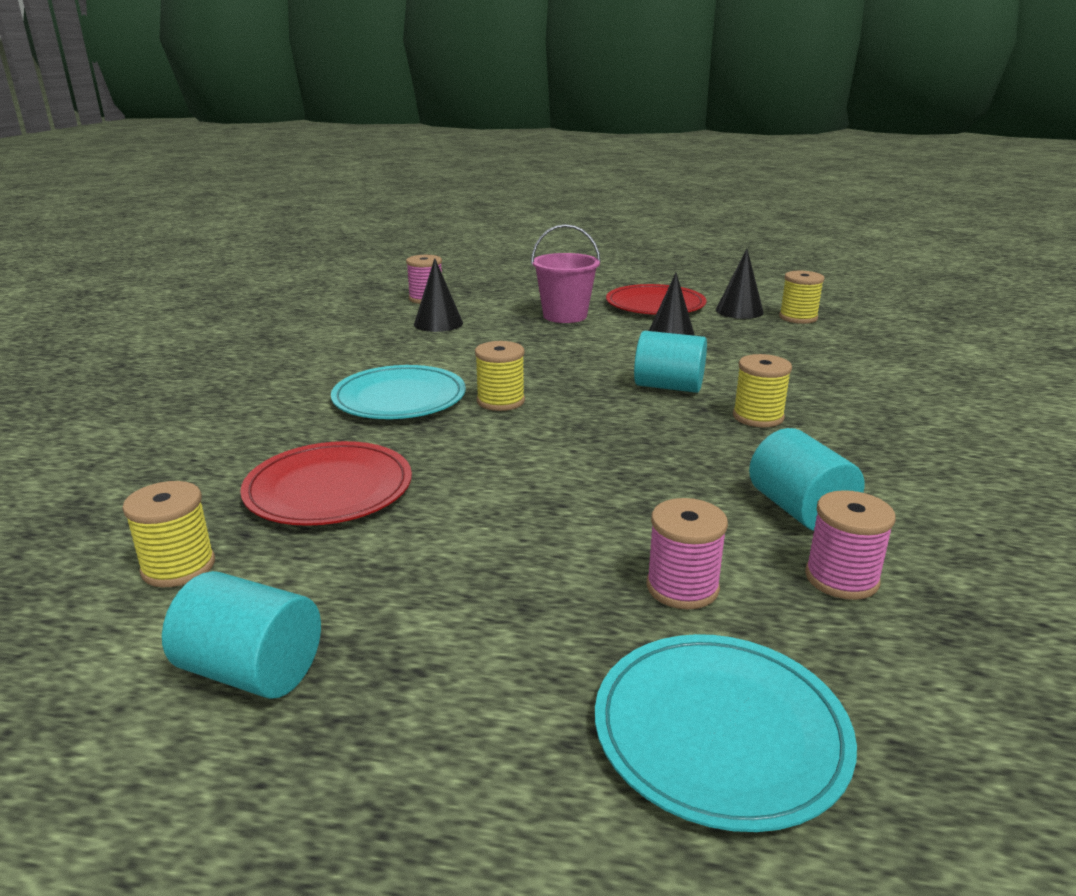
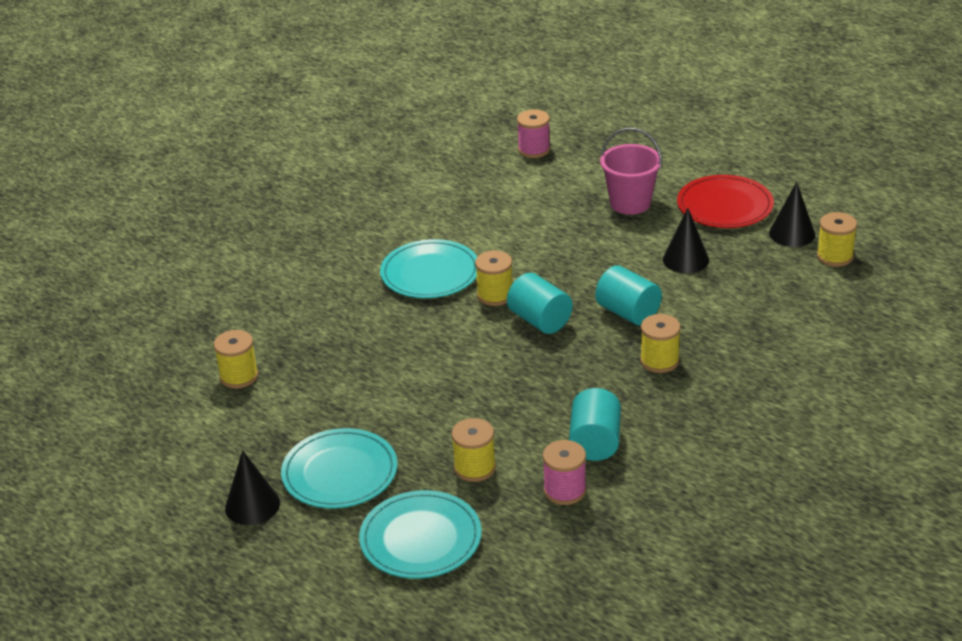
camera: 30 degrees right, 10 degrees up
turquoise cylinder [162,571,321,699] -> turquoise cylinder moved to [507,273,573,334]
red plate [240,441,412,526] -> none
black cone [414,258,463,332] -> black cone moved to [225,450,280,525]
pink spool [646,498,728,609] -> yellow spool [451,418,496,482]
none -> turquoise plate [281,428,398,508]

